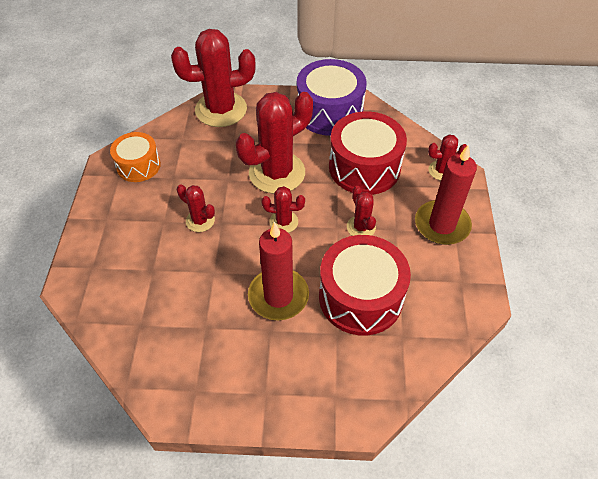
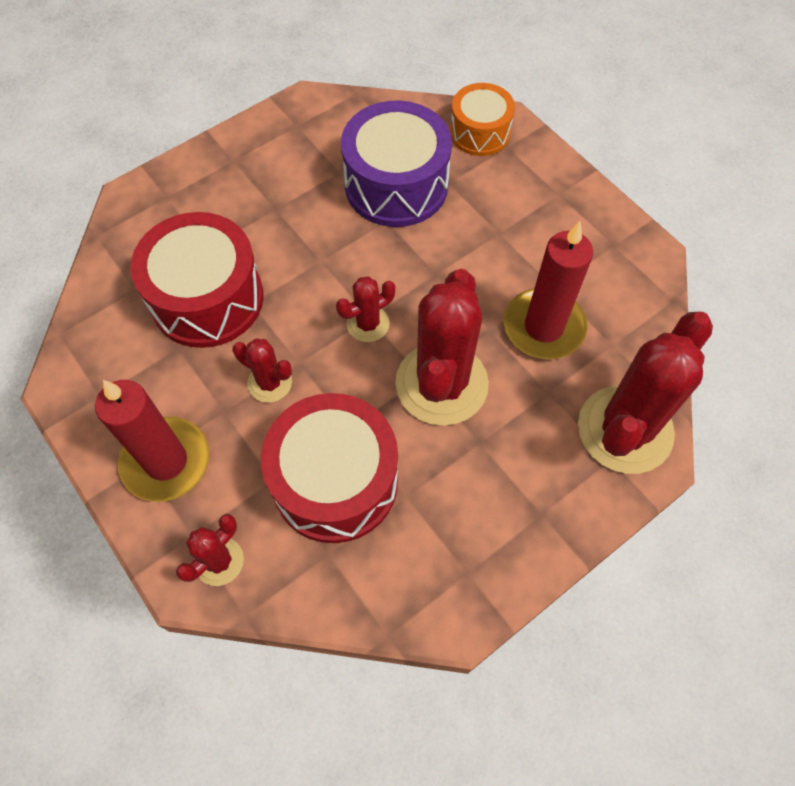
camera: 140 degrees right, 10 degrees up
orange drum [110,132,161,182] -> orange drum moved to [450,83,515,156]
red cactus [177,184,215,232] -> none
red candle [248,222,309,320] -> red candle moved to [504,221,593,359]
purple drum [297,59,367,136] -> purple drum moved to [341,101,452,227]

